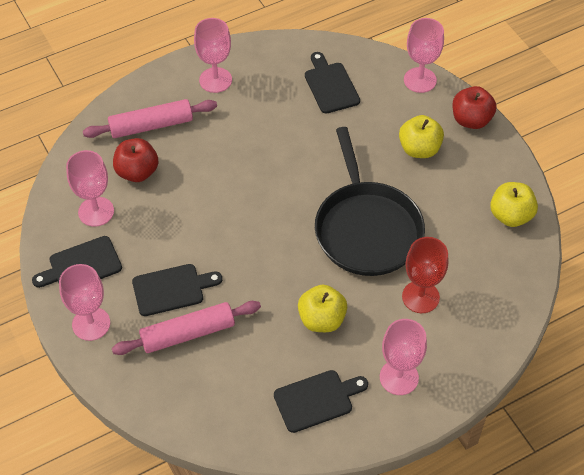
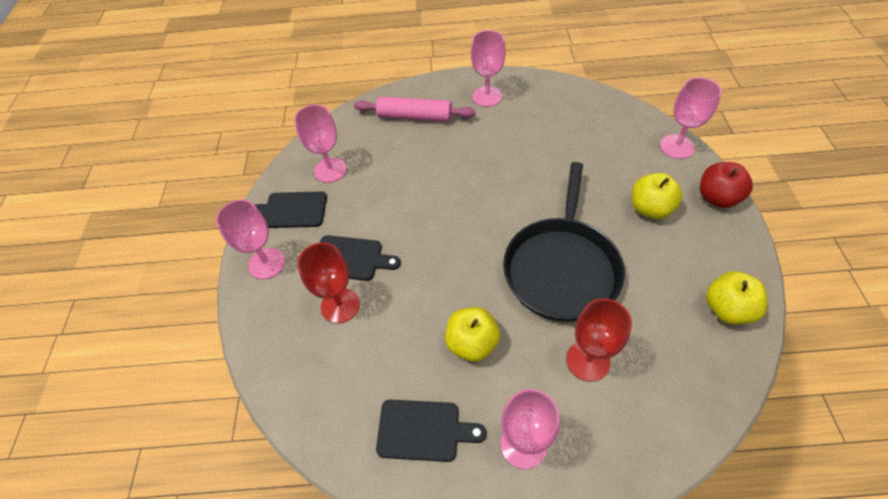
camera: 30 degrees right, 0 degrees up
pink rolling pin [112,301,261,355] -> red goblet [297,242,360,323]
red apple [113,138,158,182] -> none
black cutting board [305,52,360,113] -> none

